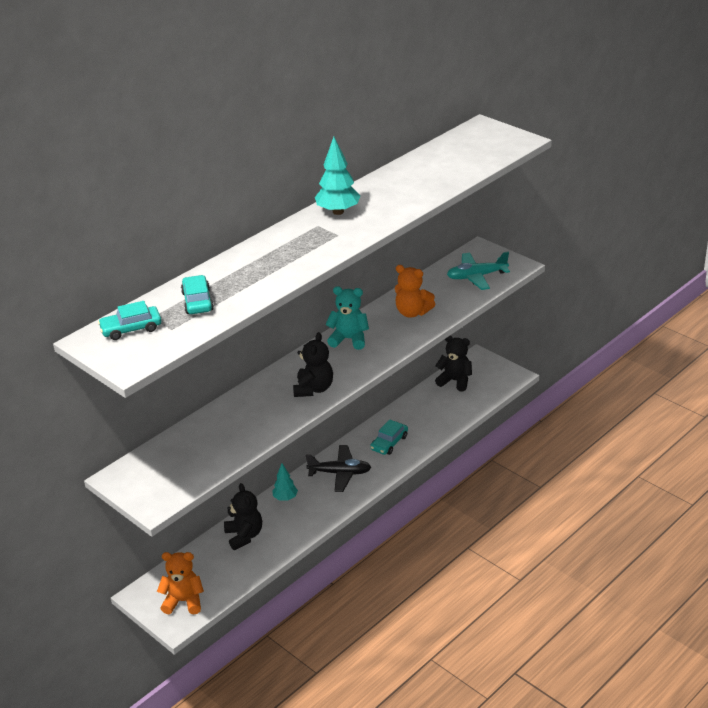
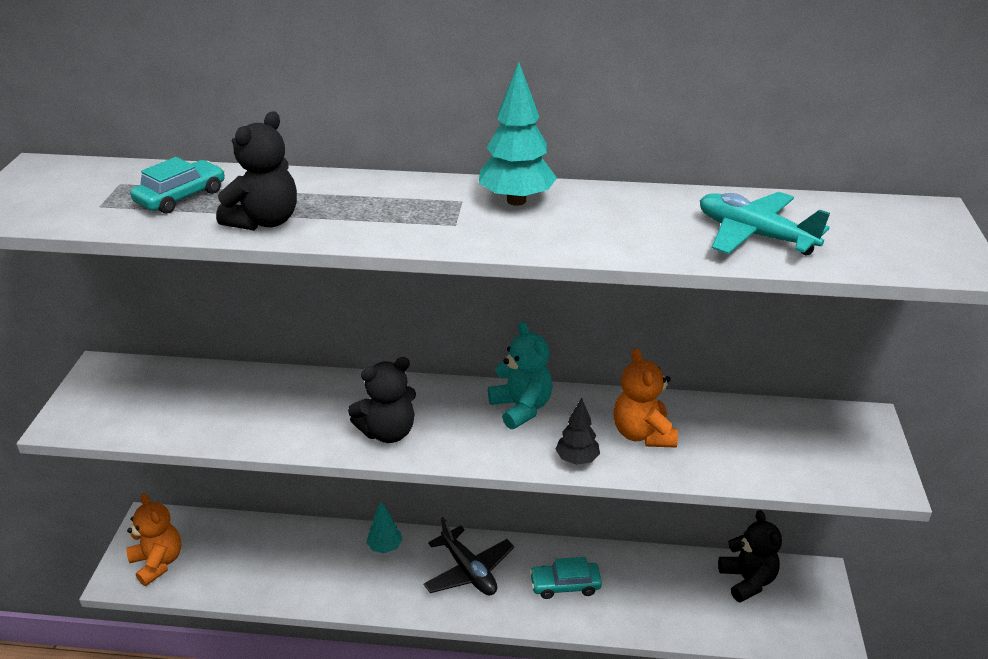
camera: 50 degrees right, 0 degrees up
turquoise car [98,301,162,340] -> none
black teddy bear [224,483,262,550] -> black teddy bear moved to [216,111,297,231]
turquoise plane [447,251,510,290] -> turquoise plane moved to [700,192,830,255]
none -> black tree [555,398,600,465]

